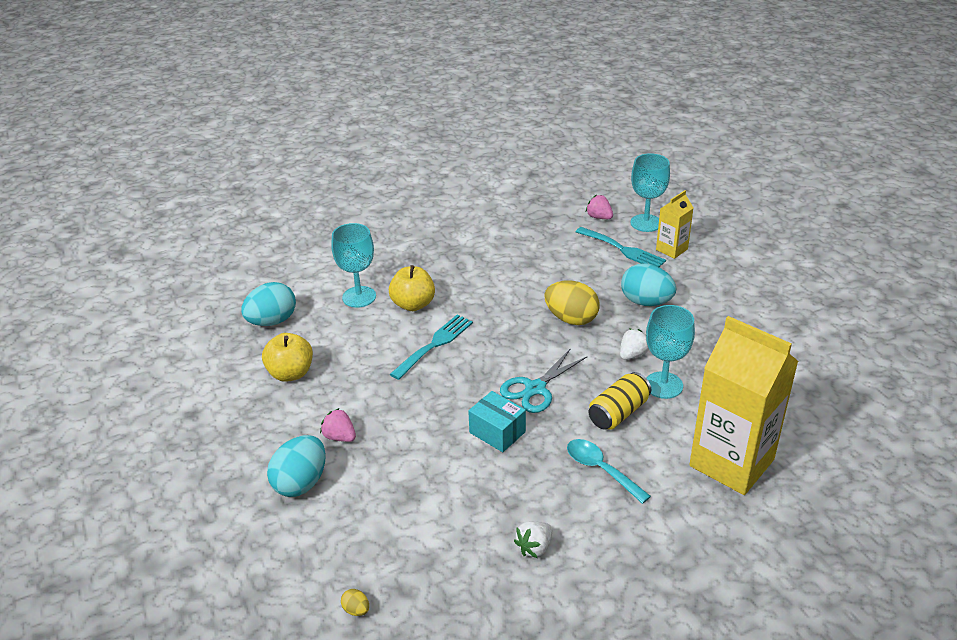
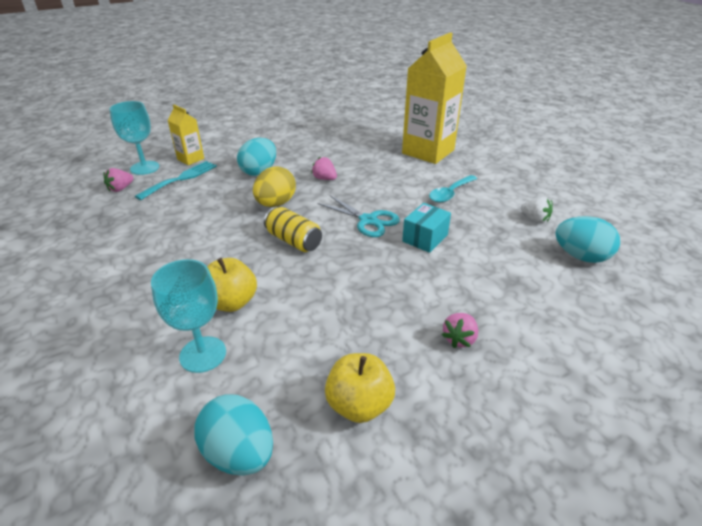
camera: 95 degrees left, 0 degrees up
turquoise egg [267,435,326,497] -> turquoise egg moved to [555,216,620,263]
yellow egg [341,589,369,616] -> none
turquoise fork [390,314,473,380] -> none
yellow can [588,372,651,430] -> yellow can moved to [264,207,322,252]
white strawberry [620,328,649,360] -> pink strawberry [311,156,337,180]
turquoise goblet [646,305,695,399] -> none

